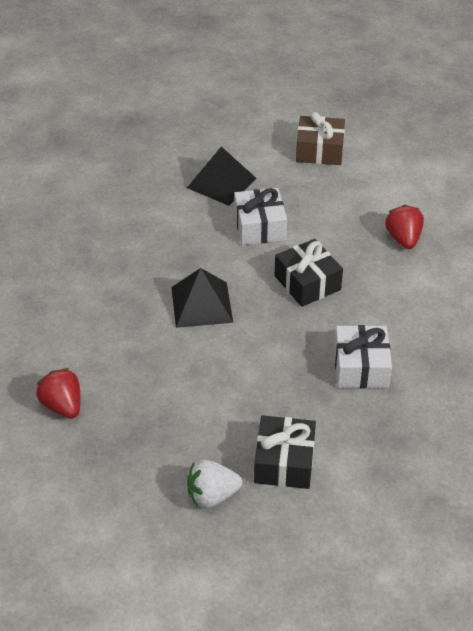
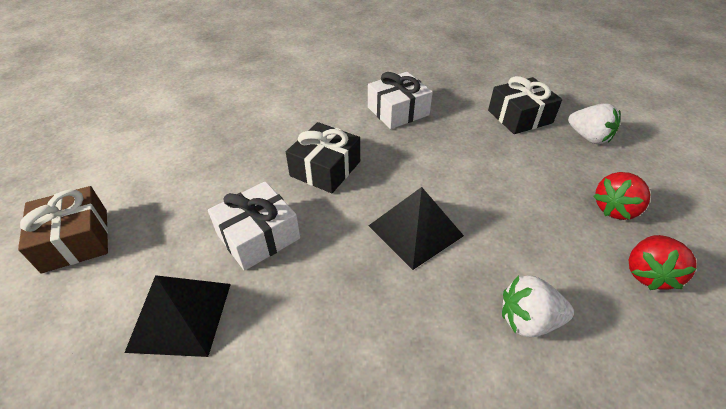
camera: 120 degrees left, 0 degrees up
red strawberry [385,205,424,249] -> red strawberry moved to [593,172,650,220]
none -> white strawberry [502,275,574,337]

